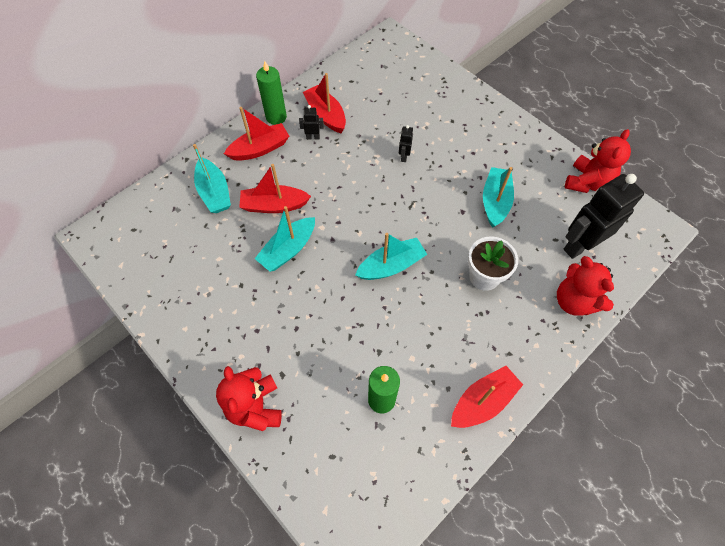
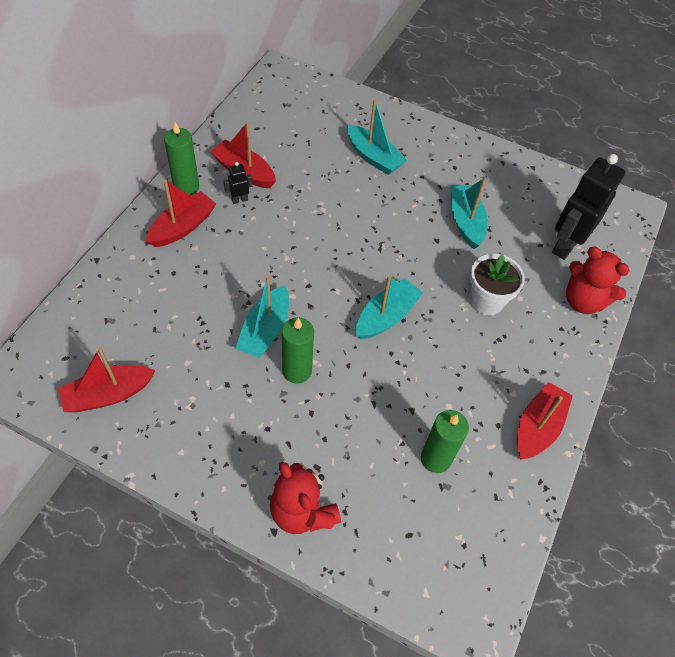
camera: 25 degrees left, 5 degrees down
turquoise boat [193,144,231,213] -> turquoise boat moved to [347,99,407,175]
red boat [239,164,311,213] -> red boat moved to [58,347,155,412]
black robot [399,125,413,162] -> none
red teddy bear [565,129,631,193] -> none
none -> green candle [282,317,314,384]

